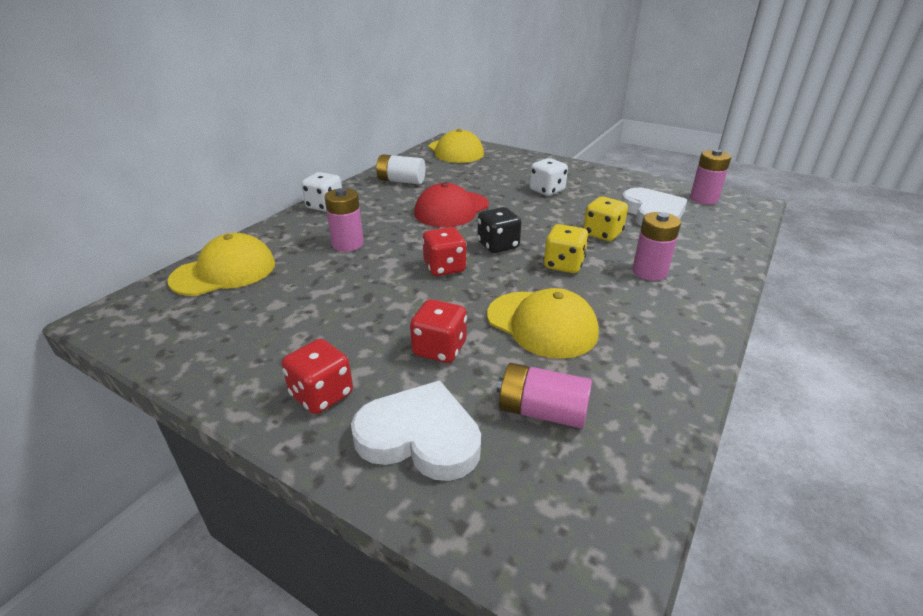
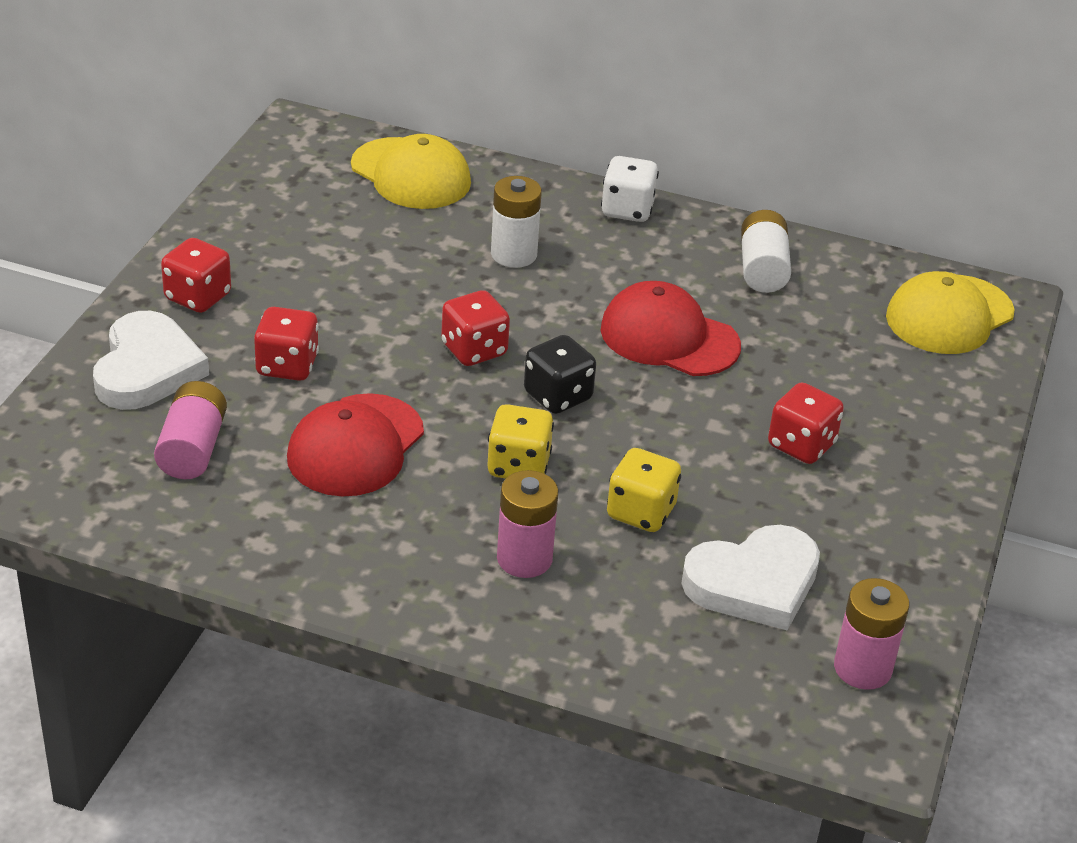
camera: 75 degrees right, 5 degrees up
pink battery [324,188,364,252] -> white battery [491,176,542,268]
yellow cap [487,288,599,359] -> red cap [287,393,424,496]
white dice [530,158,568,196] -> red dice [768,382,844,464]

